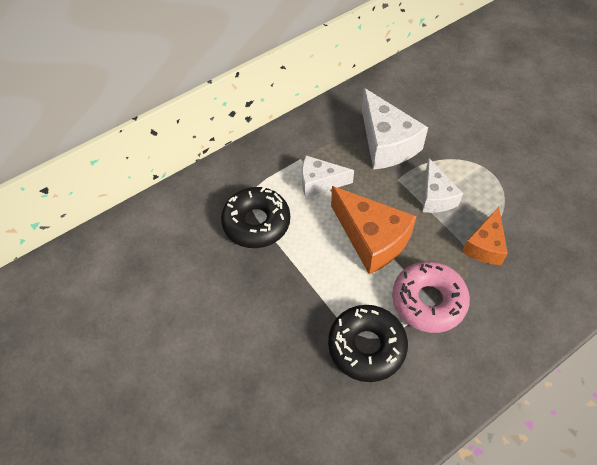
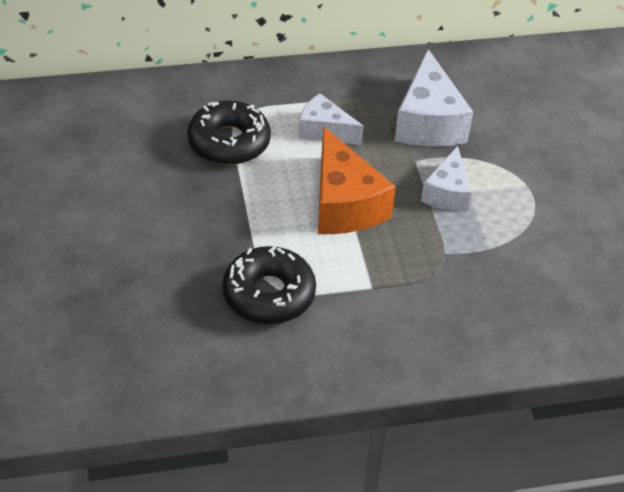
camera: 20 degrees right, 10 degrees down
pink donut [392,261,470,333] -> none
orange cheese [462,207,508,265] -> none

